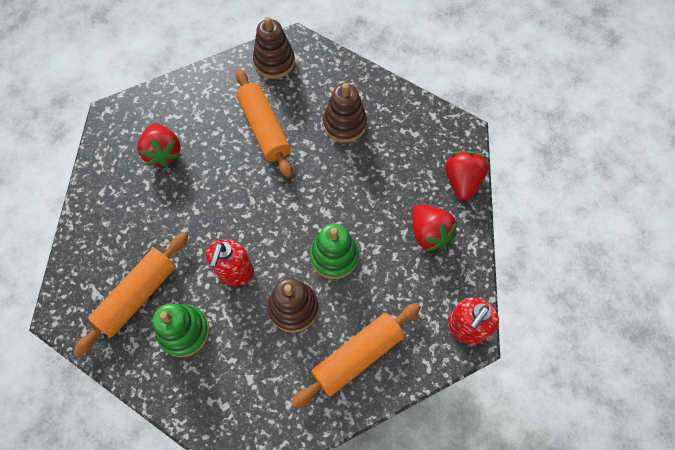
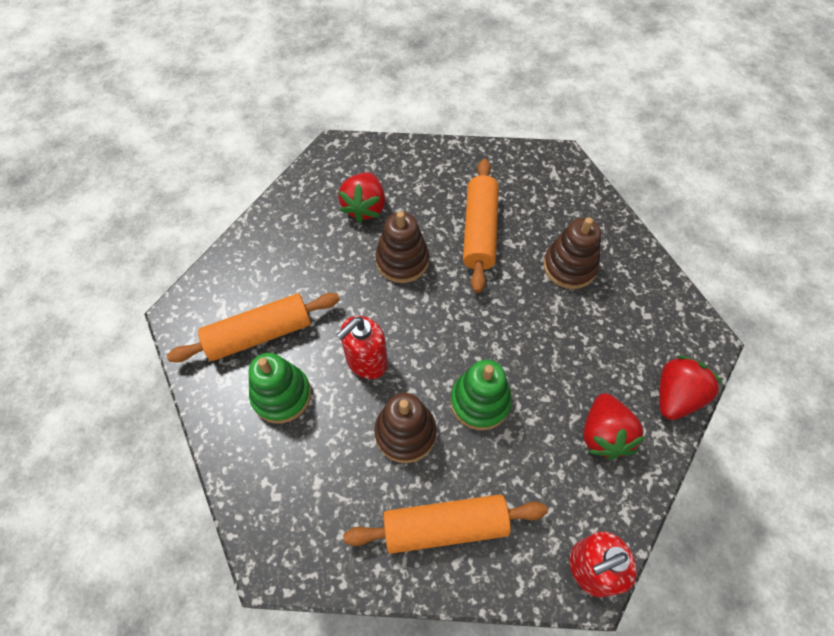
camera: 30 degrees right, 5 degrees down
brown stacking toy [253,17,295,79] -> brown stacking toy moved to [375,211,429,283]

